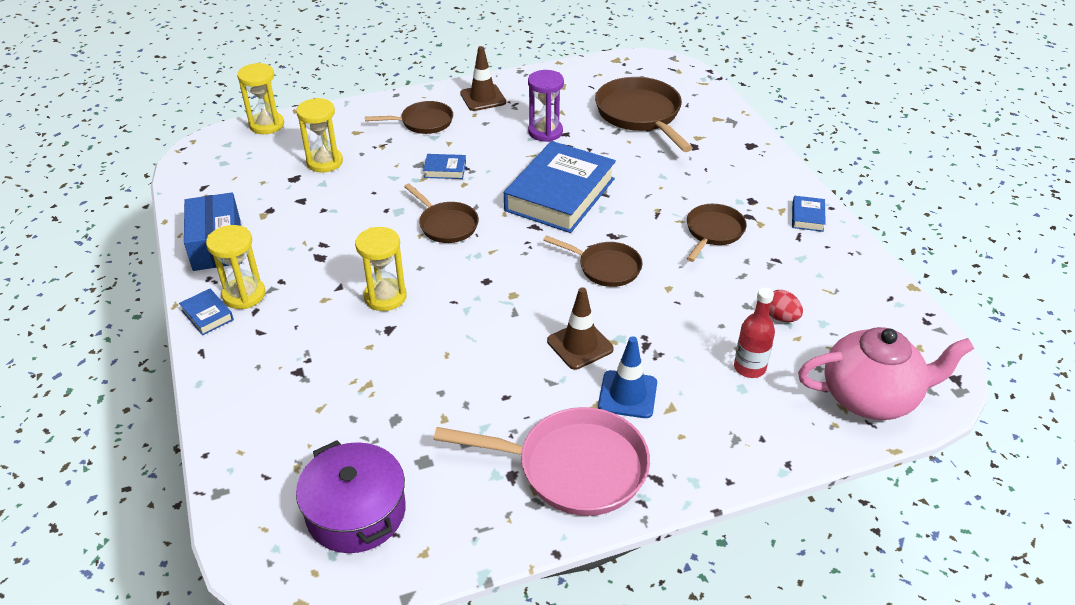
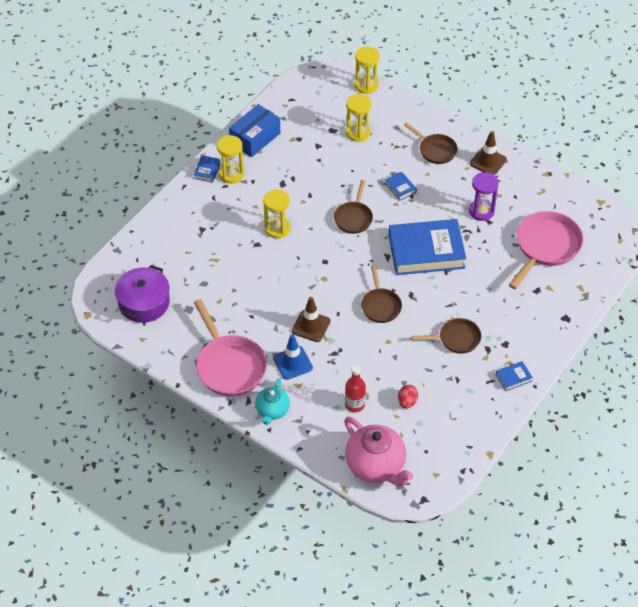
camera: 55 degrees right, 10 degrees up
brown pan [595,77,693,152] -> pink pan [509,211,584,289]
none -> turquoise teapot [255,379,290,425]

